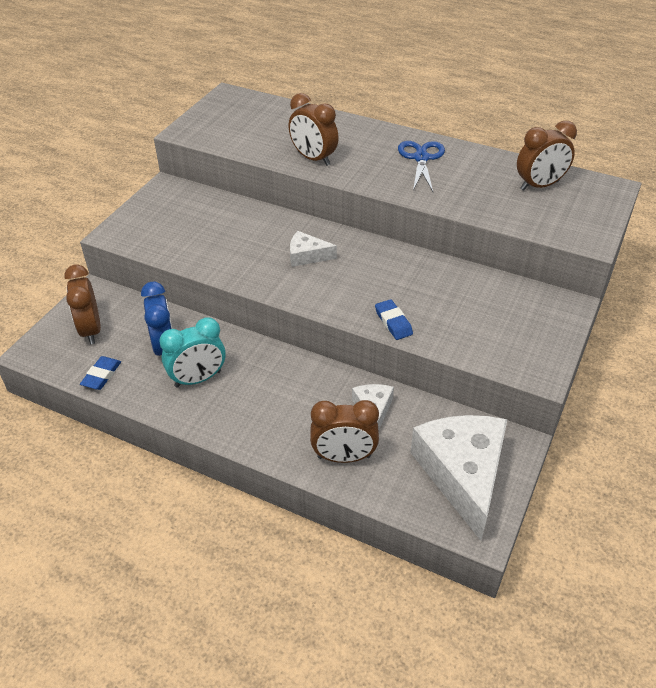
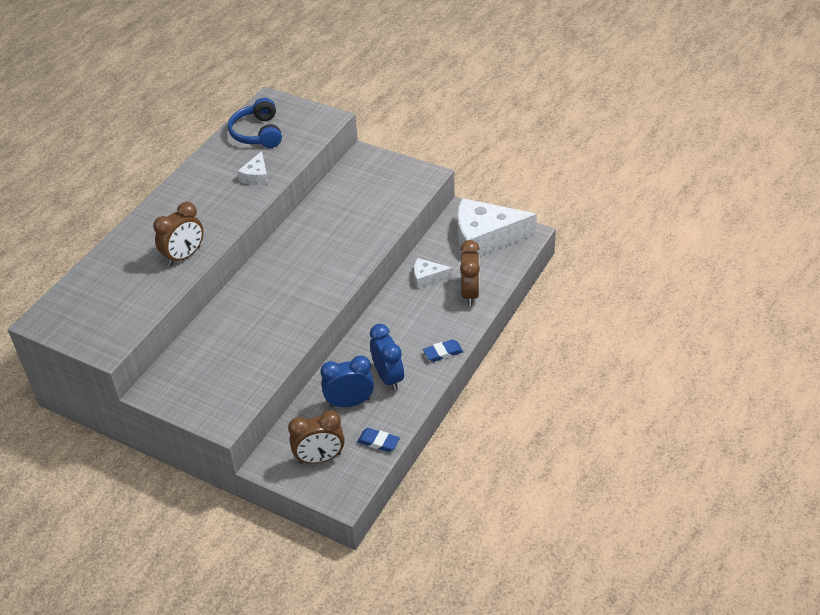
camera: 85 degrees left, 0 degrees up
turquoise clock [159,317,226,388] -> blue clock [370,324,404,391]
white cheese [290,231,337,267] -> white cheese moved to [237,151,268,185]
blue eraser [375,299,413,340] -> blue eraser moved to [423,339,463,362]
blue scissors [398,141,445,192] -> none
brown clock [517,121,577,191] -> blue headphones [228,98,282,148]

